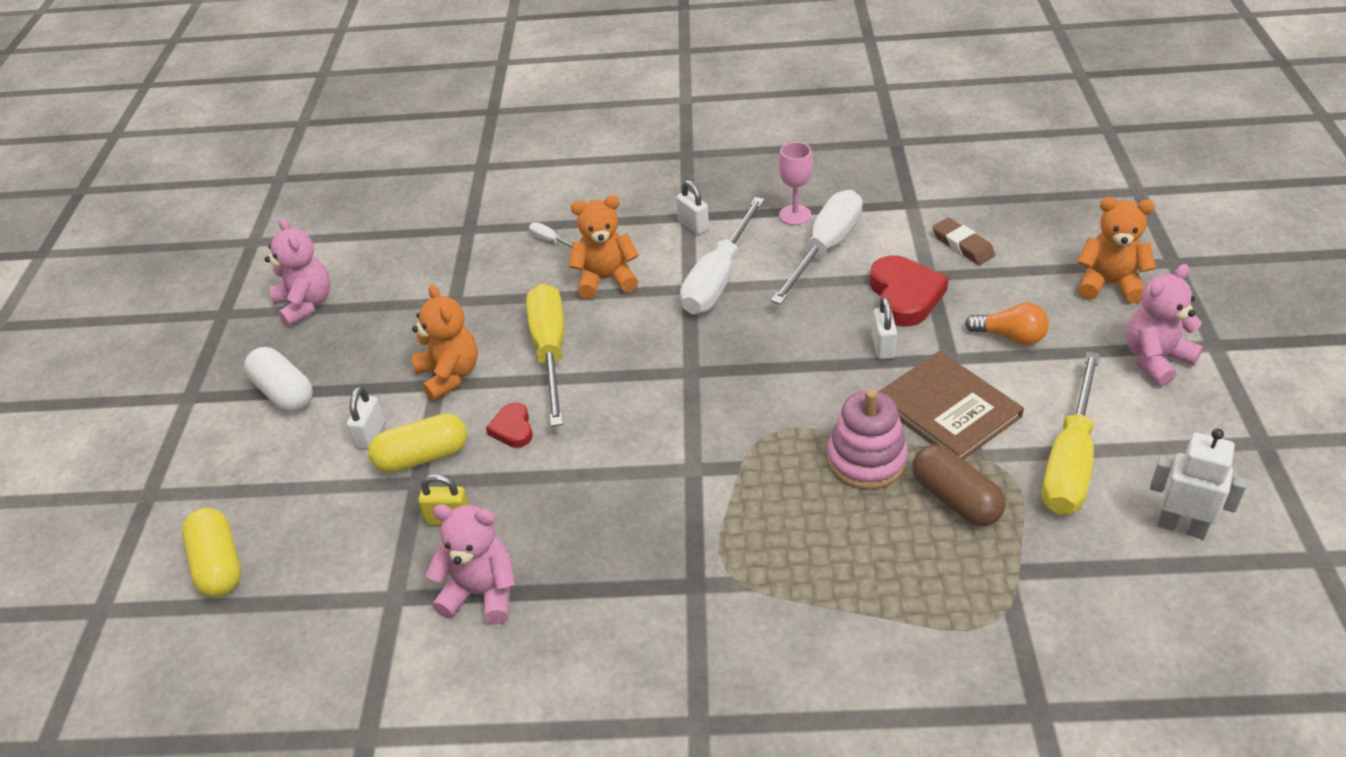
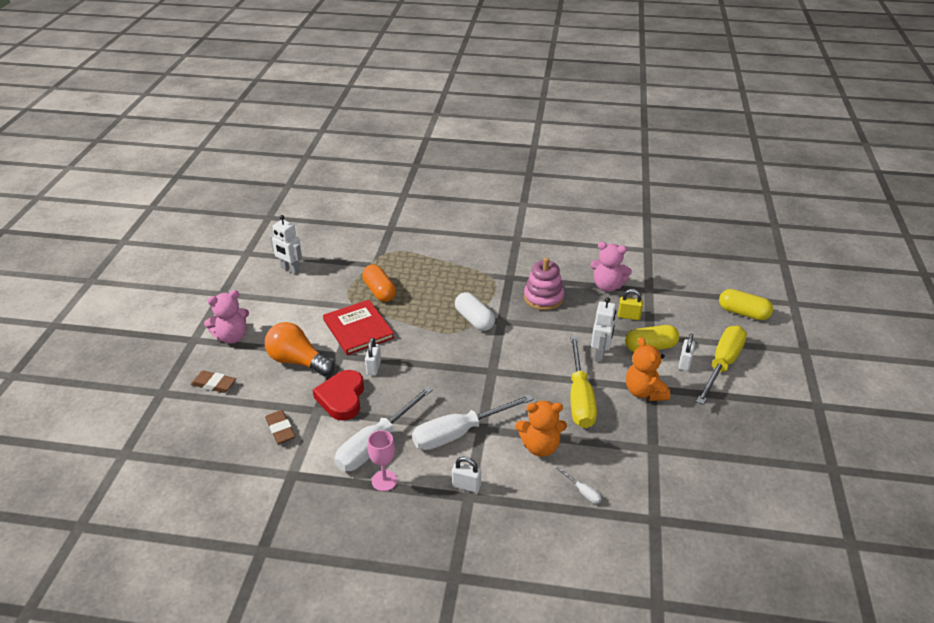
camera: 175 degrees left, 5 degrees down
yellow capsule [182,508,241,597] -> yellow capsule turned 45 degrees counterclockwise [719,289,773,320]
white capsule [244,347,313,412] -> white capsule moved to [455,292,495,331]
pink teddy bear [265,218,330,327] -> none
red heart [486,402,533,448] -> white robot [591,297,616,362]
white padlock [676,180,709,235] -> white padlock turned 45 degrees counterclockwise [452,457,481,493]
white screwdriver [680,197,765,314] -> white screwdriver turned 150 degrees counterclockwise [412,394,533,450]
pink stacking toy [827,389,908,490] -> pink stacking toy moved to [524,257,564,310]
brown book [878,351,1024,460] -> red book [323,300,394,355]
brown capsule [912,444,1006,526] -> orange capsule [362,264,396,302]
orange light bulb [965,303,1049,345] -> orange light bulb [265,322,334,376], size x1.60
yellow screwdriver [1042,351,1100,515] -> yellow screwdriver moved to [696,326,747,405]
orange teddy bear [1077,197,1156,304] -> brown eraser [191,370,236,393]

